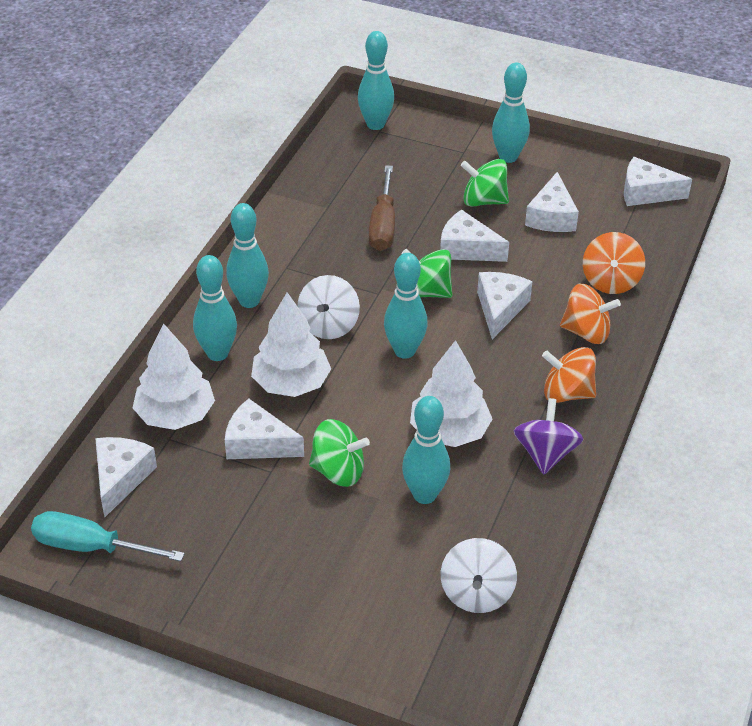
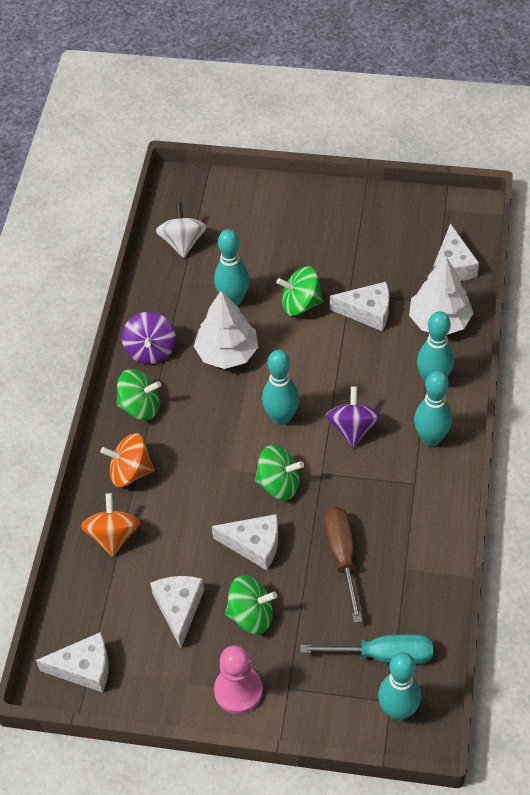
camera: 170 degrees right, 10 degrees up
turquoise screwdriver [31,511,185,561] -> turquoise screwdriver moved to [300,634,433,664]
white tree [251,292,331,397] -> none
white spinning top [297,275,360,339] -> purple spinning top [325,386,382,448]
white cheese [477,272,533,339] -> none
turquoise bowling pin [492,63,530,163] -> pink pawn [214,645,263,714]
orange spinning top [542,347,596,403] -> green spinning top [117,369,161,421]

